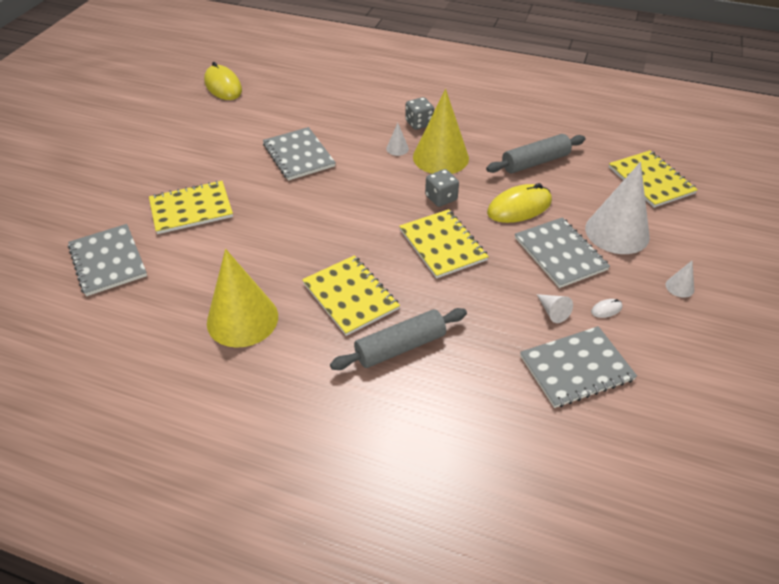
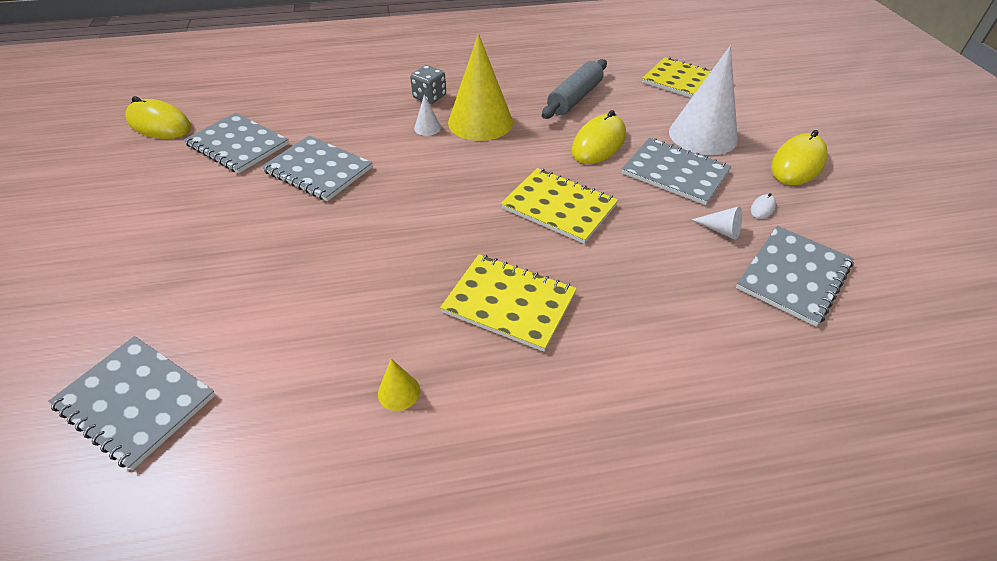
camera: 30 degrees left, 0 degrees up
yellow notebook [149,181,233,234] -> none
yellow cone [207,249,278,348] -> yellow cone [378,359,420,411], size x0.41
grey rolling pin [330,308,467,370] -> none
grey dice [425,169,459,207] -> none
white cone [666,261,694,298] -> yellow mouse [771,130,828,185]
none -> grey notebook [184,113,289,173]

